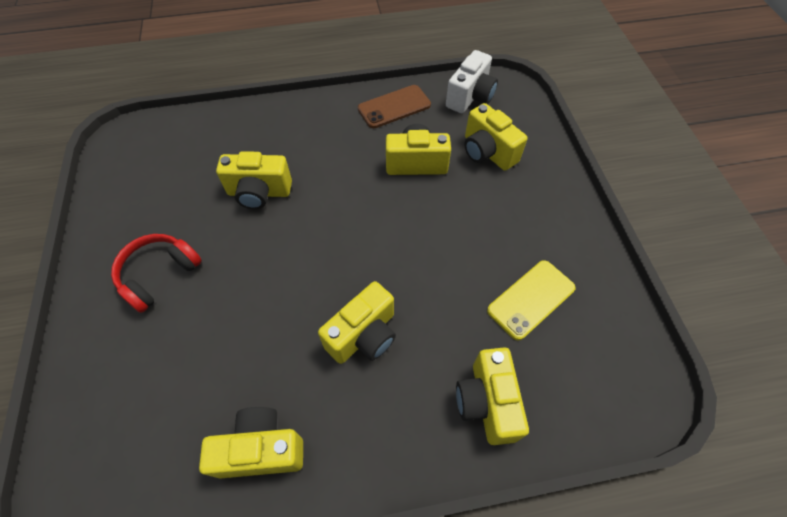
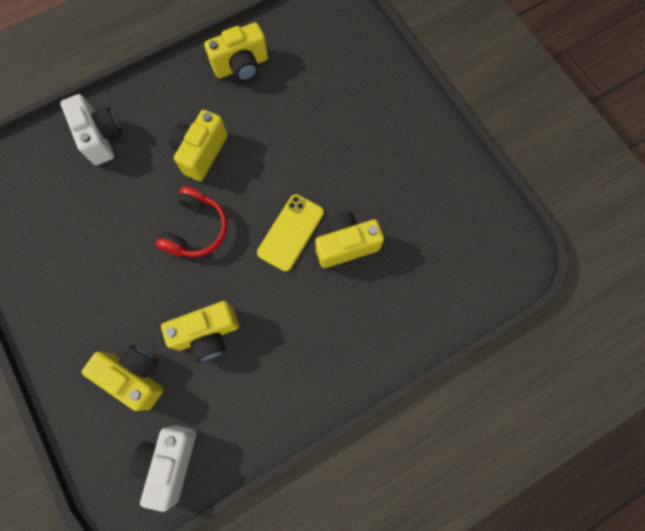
camera: 160 degrees right, 15 degrees up
red headphones [111,234,202,313] -> red headphones moved to [156,186,227,257]
brown phone [358,85,431,128] -> none
yellow camera [456,347,529,445] -> white camera [60,94,122,165]
yellow phone [487,260,576,340] -> yellow phone moved to [257,194,324,271]

